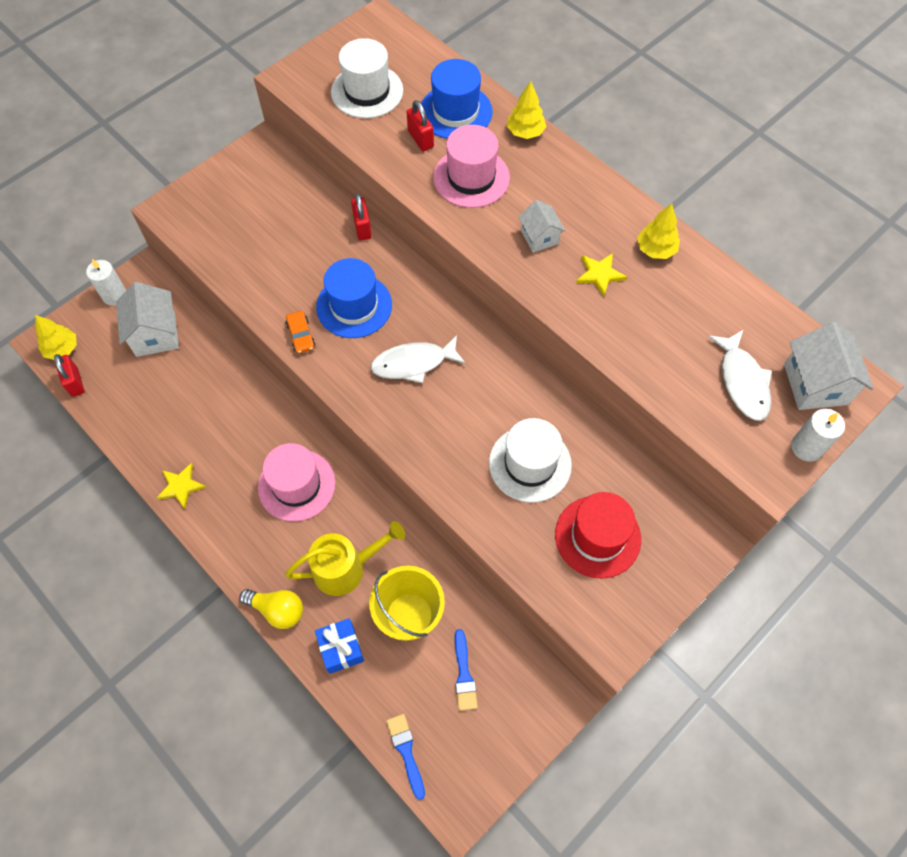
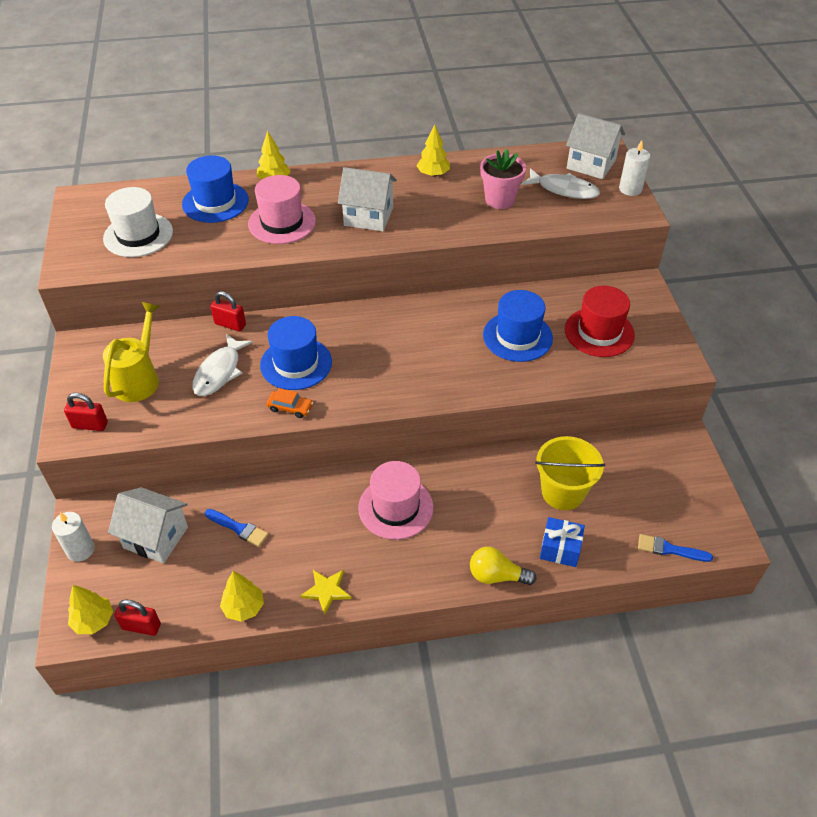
camera: 55 degrees left, 15 degrees down
yellow light bulb [239,589,303,629] -> yellow light bulb turned 135 degrees counterclockwise [470,547,536,585]
yellow watering can [285,521,405,596] -> yellow watering can moved to [103,302,160,402]
white fish [371,335,466,383] -> white fish moved to [192,334,253,396]
red padlock [407,100,434,151] -> red padlock moved to [64,393,108,431]
blue brush [455,629,478,711] -> blue brush moved to [205,509,269,547]
white hat [489,418,572,503] -> blue hat [483,290,553,362]
white house [518,200,565,253] -> white house [338,167,397,231], size x1.65
yellow star [576,253,627,297] -> none
none -> yellow tree [220,571,264,622]
none -> pink flower pot [480,149,526,209]

